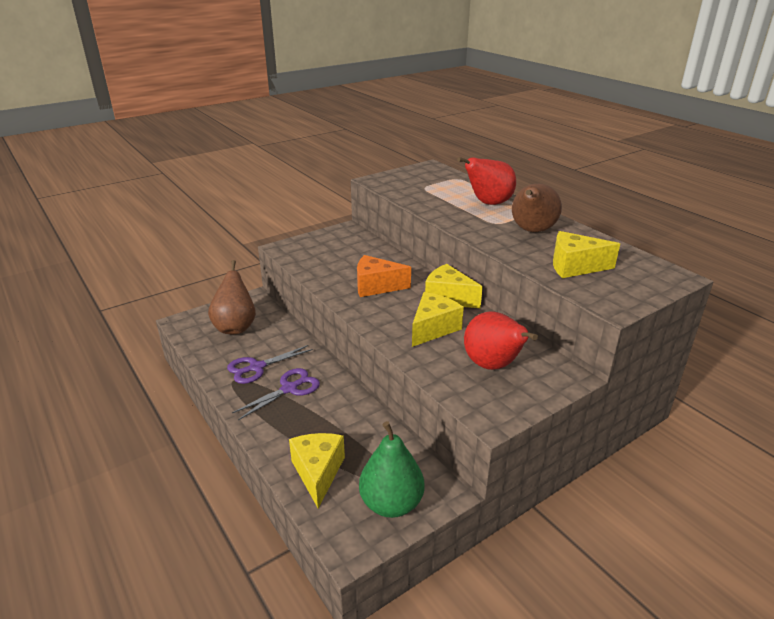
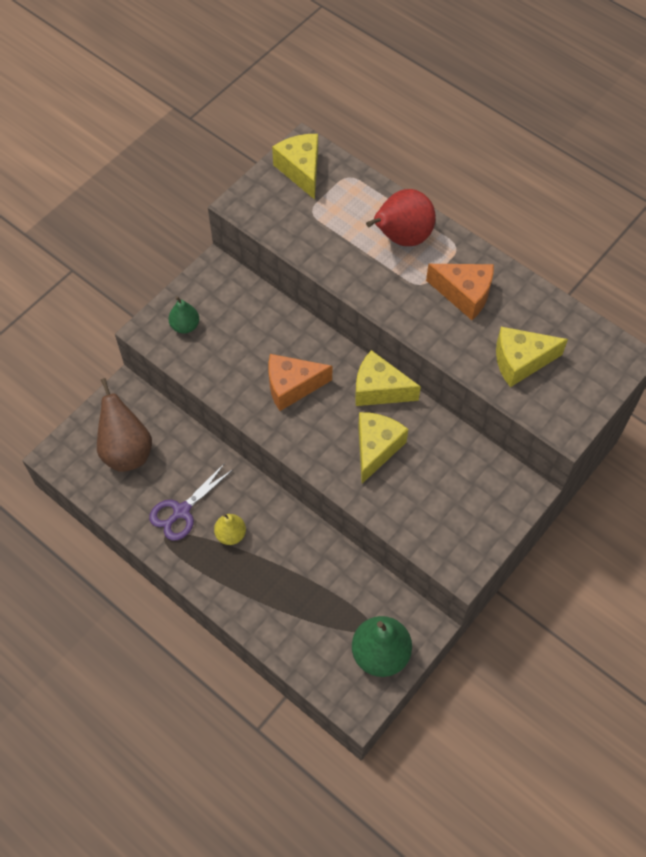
camera: 15 degrees left, 30 degrees up
purple scissors [232,368,320,420] -> yellow pear [214,514,246,545]
yellow cheese [289,433,345,508] -> yellow cheese moved to [272,134,318,200]
red pear [464,311,538,370] -> none
brown pear [512,184,562,232] -> orange cheese [426,264,494,320]
none -> green pear [168,296,199,334]

